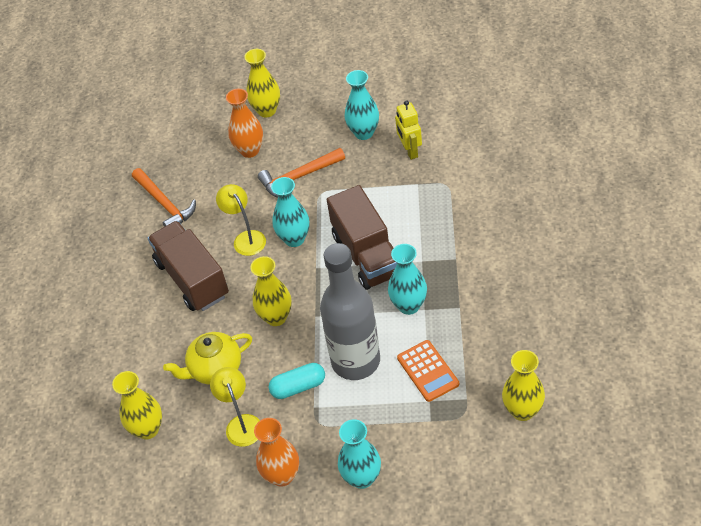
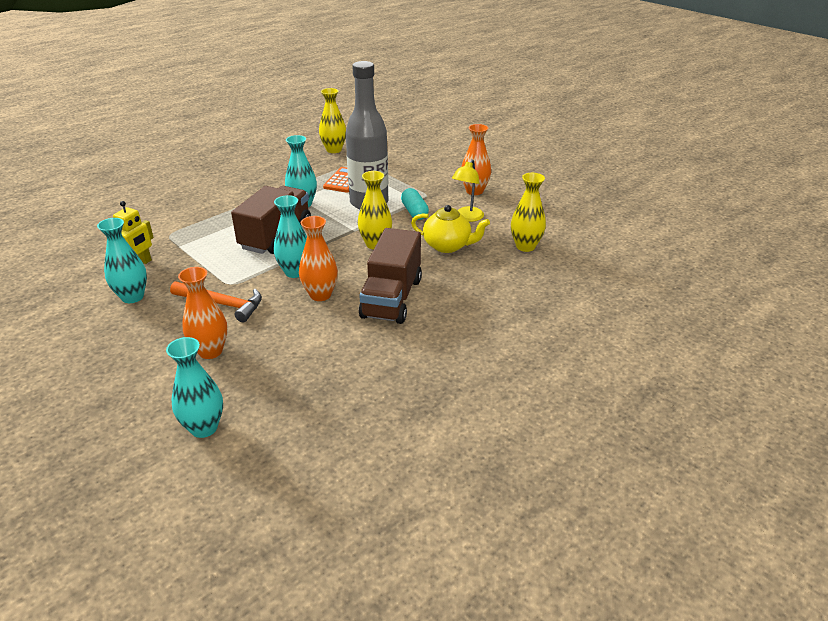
camera: 140 degrees left, 15 degrees down
orange hammer [132,168,196,227] -> none
yellow lamp [216,184,266,256] -> orange vase [299,216,338,301]
yellow vase [244,49,280,118] -> none
turquoise capsule [269,363,325,399] -> turquoise capsule turned 45 degrees clockwise [401,188,429,220]
turquoise vase [338,419,381,489] -> turquoise vase moved to [166,337,223,438]

